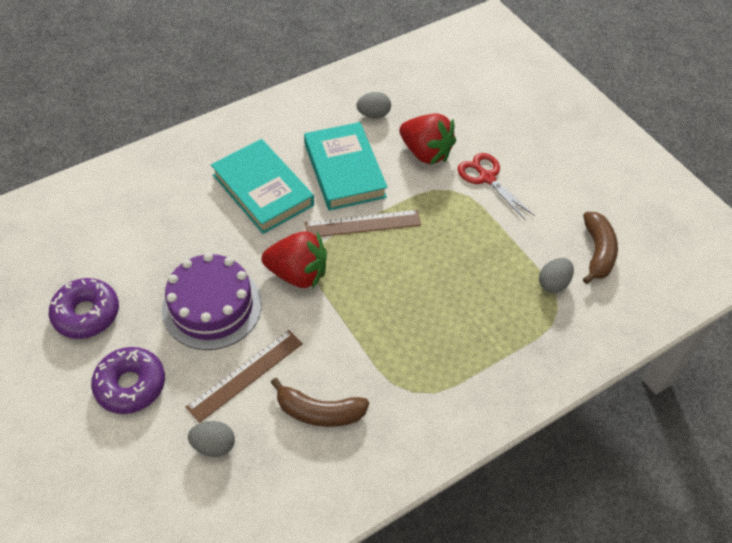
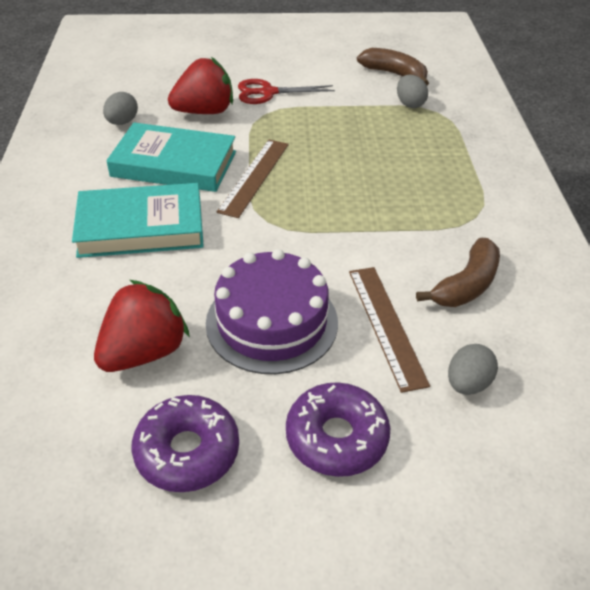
camera: 60 degrees left, 10 degrees down
red strawberry [262,231,327,289] -> red strawberry moved to [94,280,190,372]

